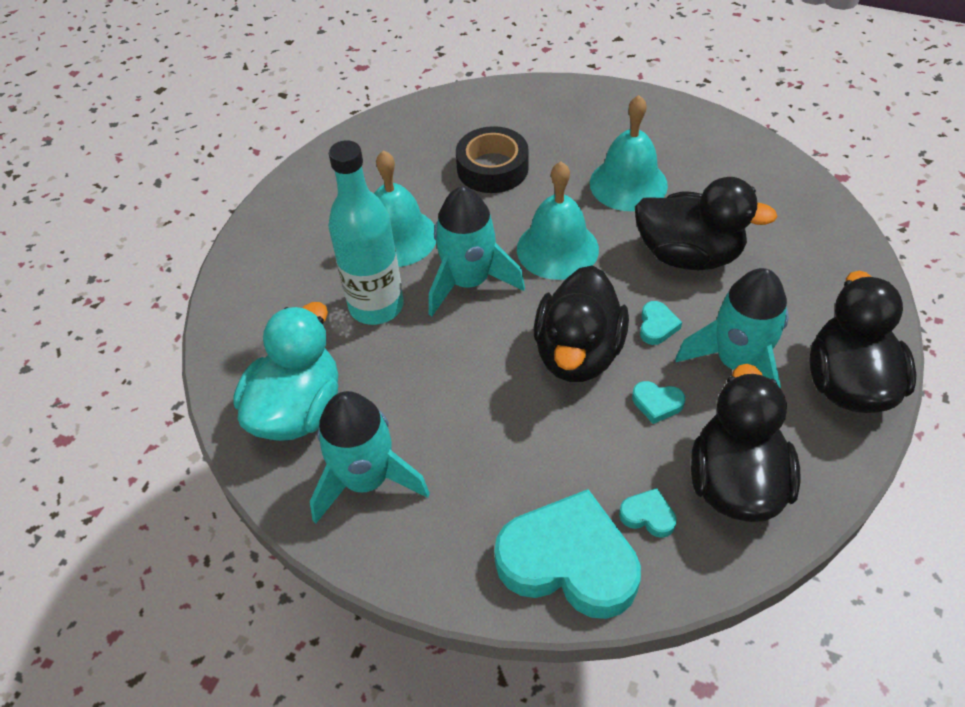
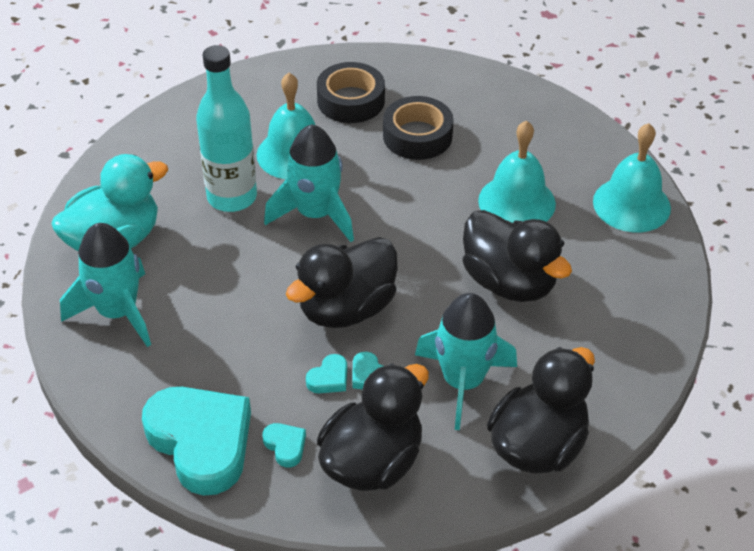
camera: 30 degrees right, 5 degrees down
turquoise bell [517,162,599,280] -> turquoise bell moved to [593,123,671,232]
turquoise heart [640,301,682,345] -> turquoise heart moved to [306,354,347,393]
none -> black tape [317,62,385,123]

